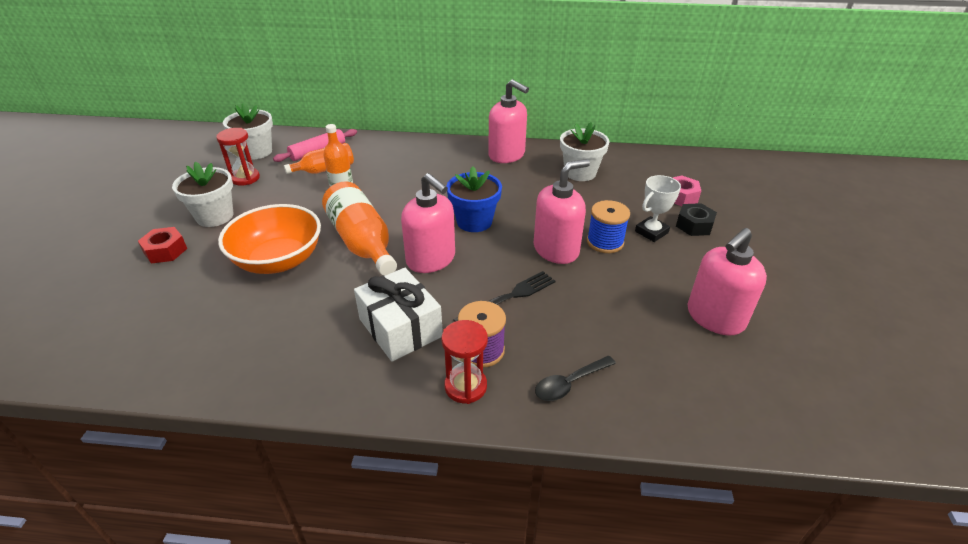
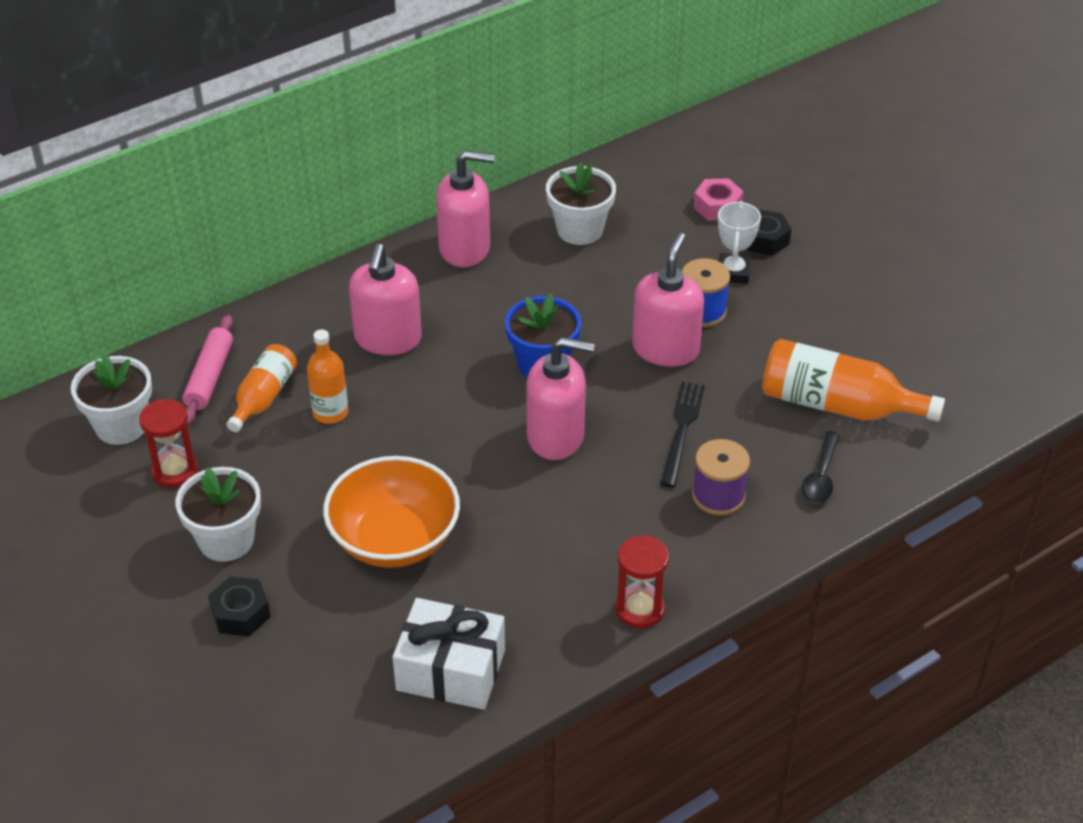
camera: 40 degrees left, 5 degrees up
red nut [138,227,187,264] -> black nut [208,577,271,636]
orange bottle [322,182,397,276] -> orange bottle moved to [762,339,945,422]
white gift [354,268,443,362] -> white gift moved to [392,598,505,710]
red hourglass [441,320,488,404] -> red hourglass moved to [615,535,669,629]
pink soap dispenser [687,228,767,336] -> pink soap dispenser moved to [349,244,422,355]

